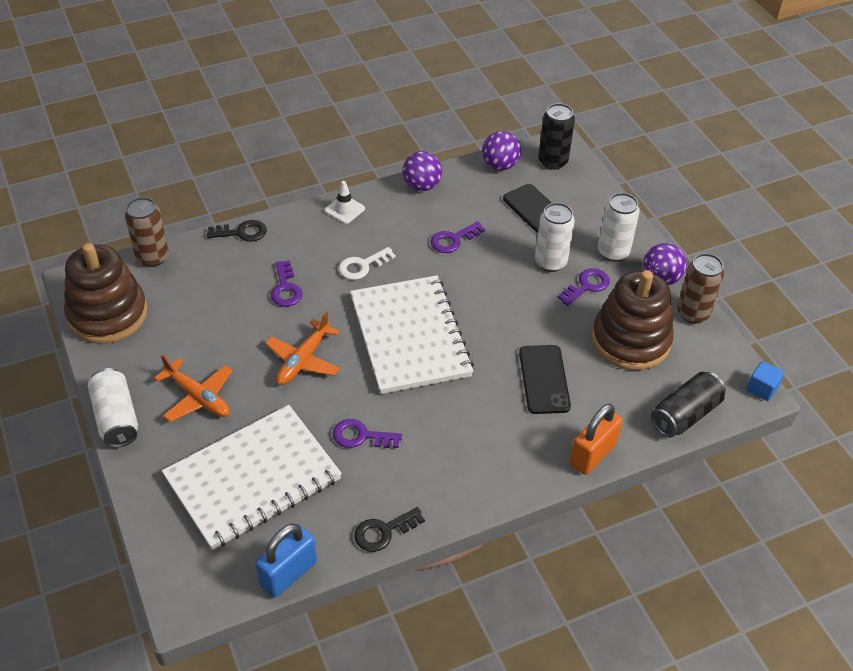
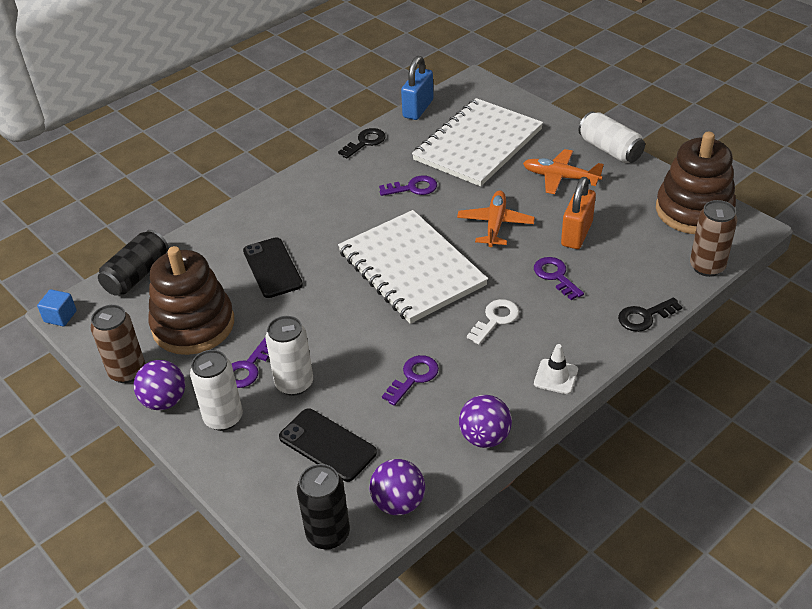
camera: 165 degrees right, 5 degrees down
orange padlock [569,404,623,475] -> orange padlock moved to [561,177,596,249]

